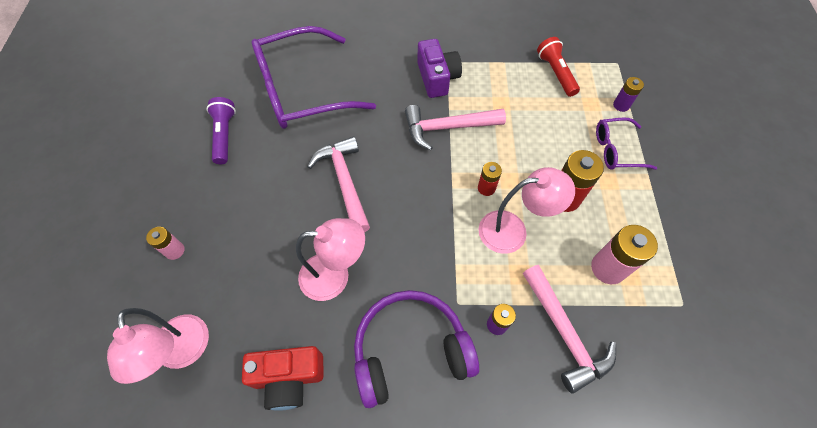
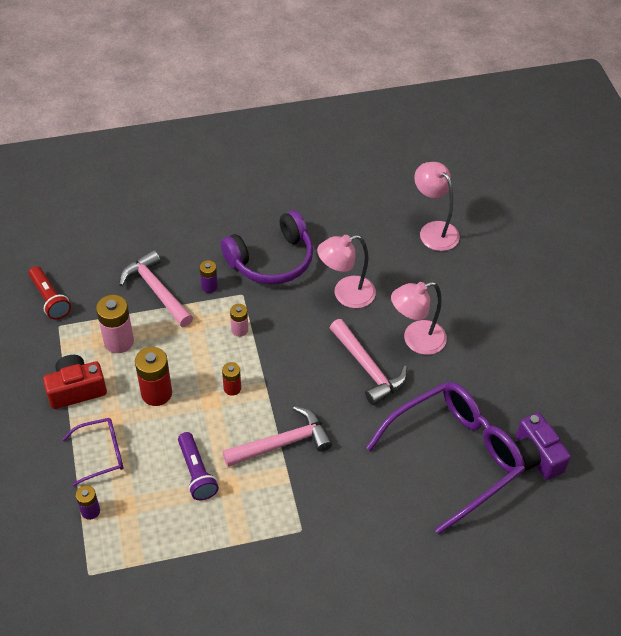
camera: 165 degrees right, 10 degrees down
pink battery [146,227,185,260] -> pink battery moved to [230,304,248,337]
purple flashlight [207,97,236,164] -> purple flashlight moved to [178,432,219,500]
red camera [242,346,324,411] -> red camera moved to [43,355,107,409]
purple camera [417,39,462,98] -> purple camera moved to [515,413,571,480]
pink lamp [479,167,575,254] -> pink lamp moved to [391,282,447,355]
red flashlight [537,37,580,97] -> red flashlight moved to [29,266,71,320]

